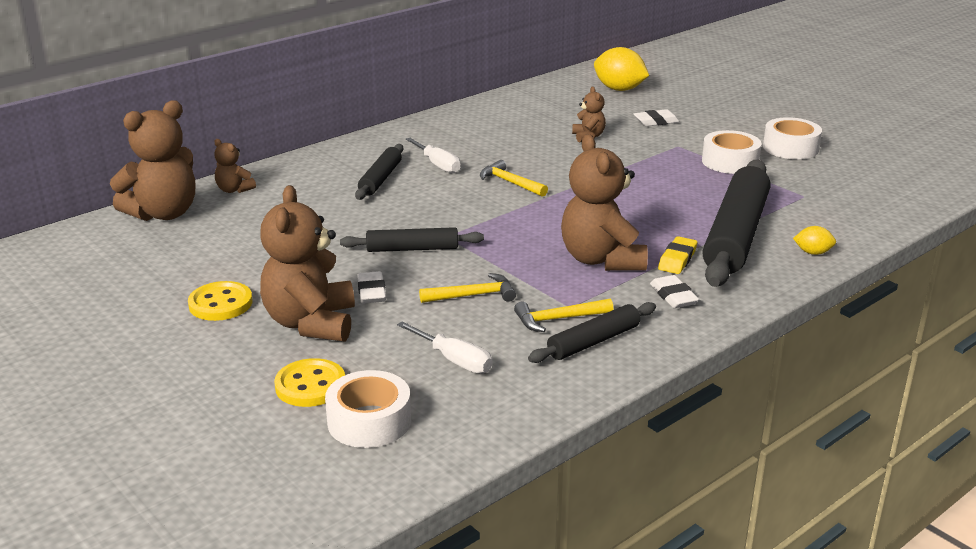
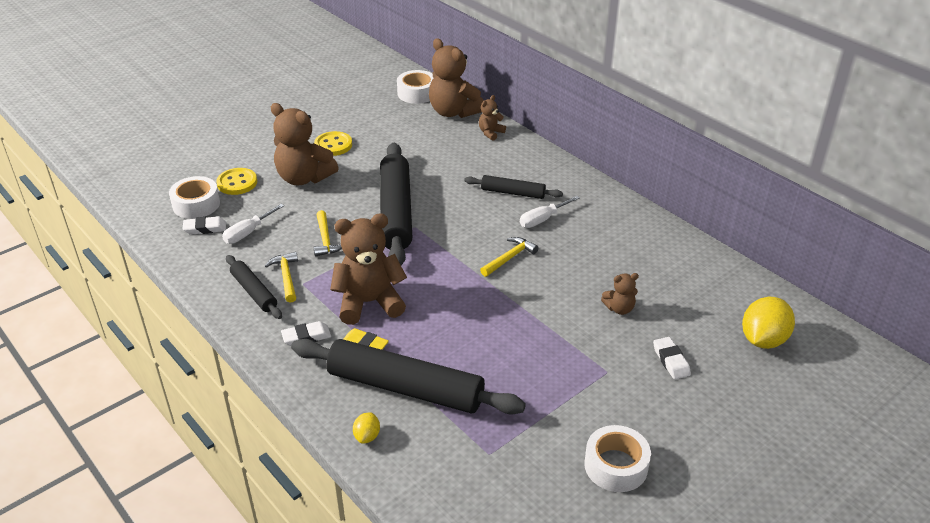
camera: 90 degrees right, 10 degrees up
brown teddy bear [260,185,355,342] -> brown teddy bear turned 150 degrees counterclockwise [271,103,339,185]
black rolling pin [340,227,484,252] -> black rolling pin [380,143,412,265], size x1.94
white eraser [358,271,386,303] -> white eraser moved to [183,216,226,235]
white tape [702,130,762,174] -> white tape moved to [397,70,433,104]

